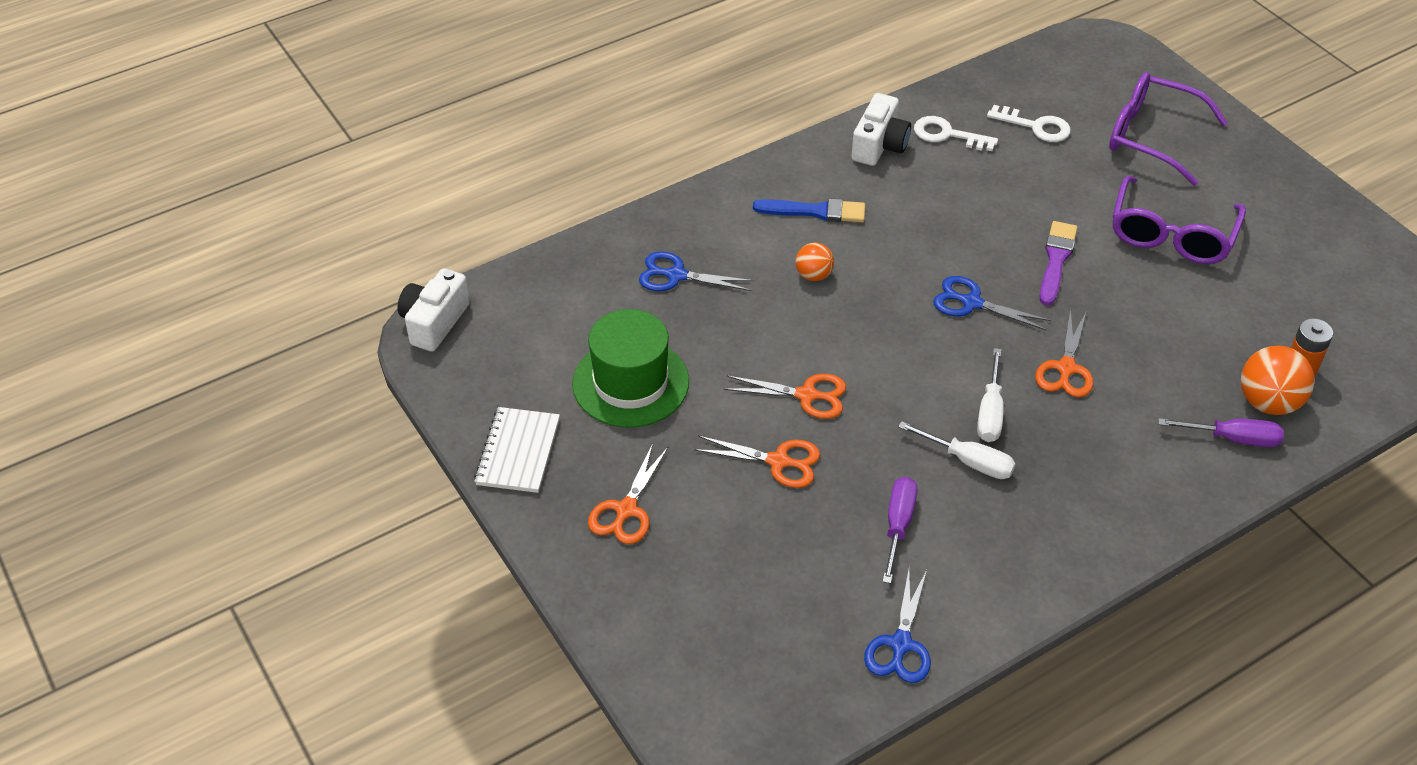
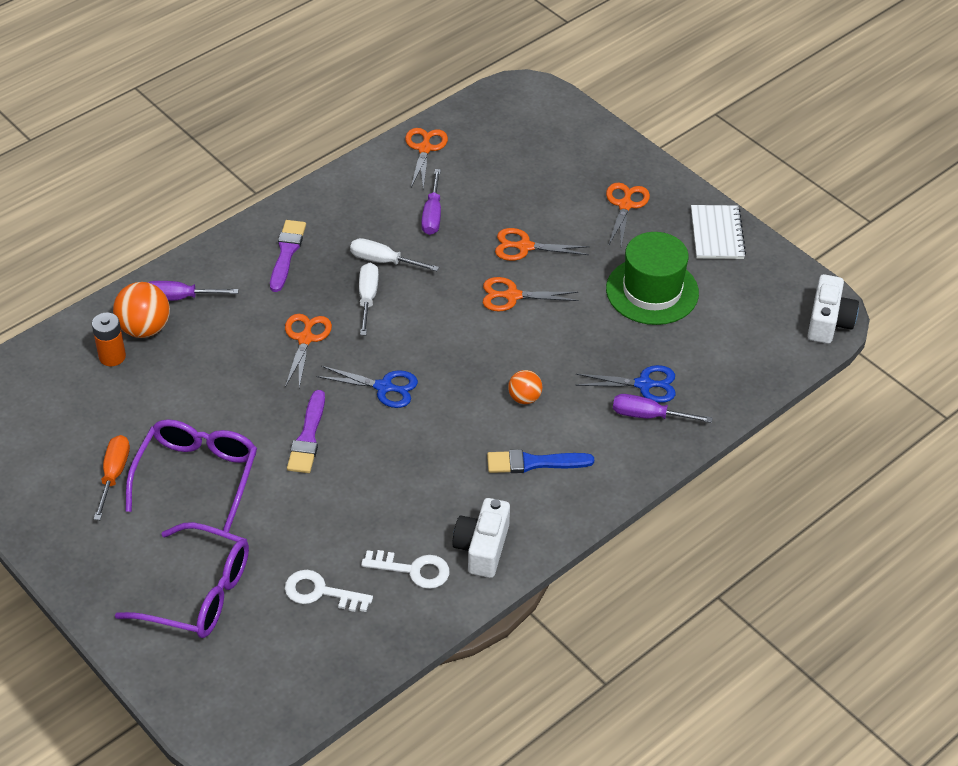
camera: 170 degrees right, 0 degrees up
blue scissors [864,570,931,683] -> orange scissors [405,128,448,189]
none -> orange screwdriver [94,435,130,520]
none -> purple brush [270,220,306,292]
none -> purple screwdriver [613,394,712,423]

